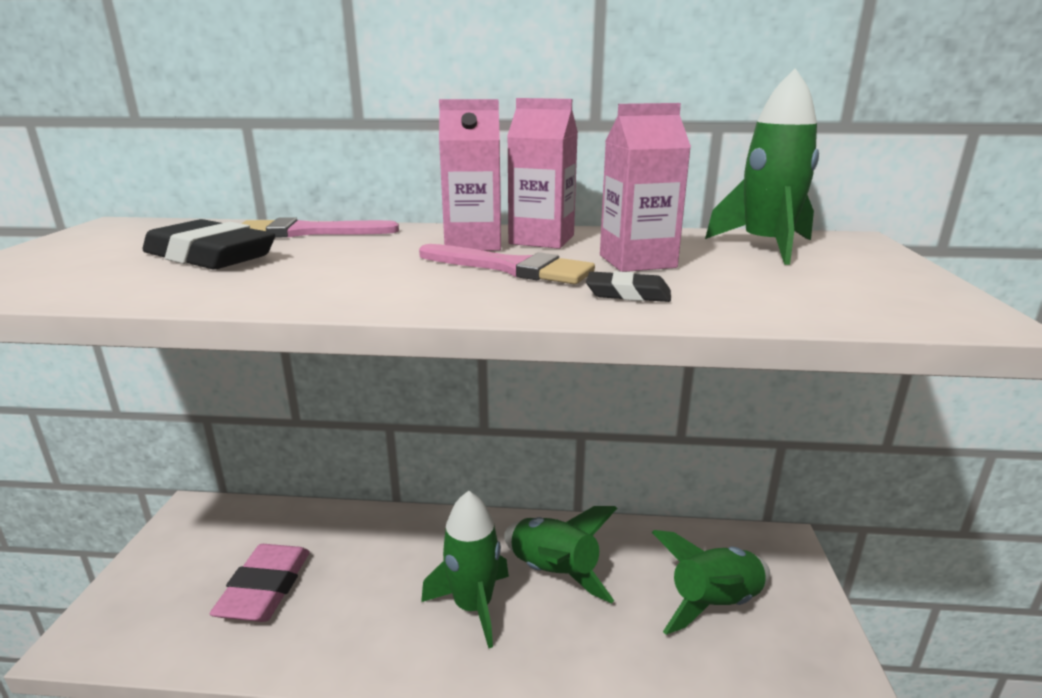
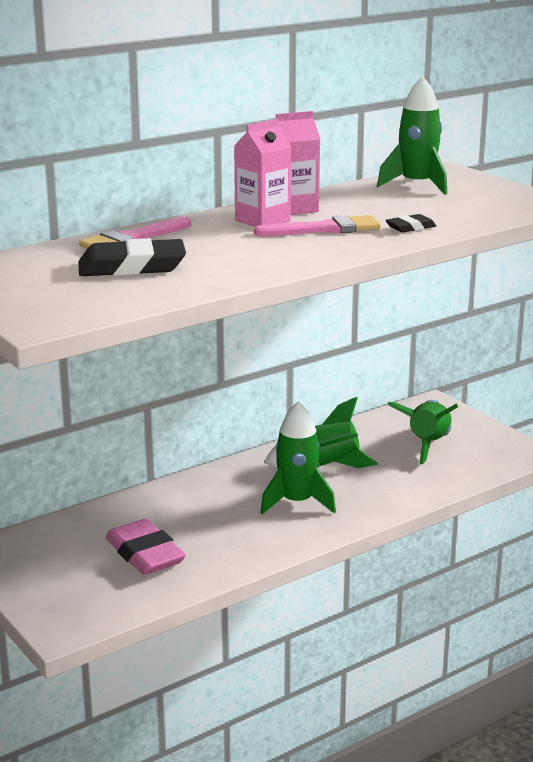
camera: 40 degrees left, 0 degrees up
pink carton [600,103,691,272] -> none

